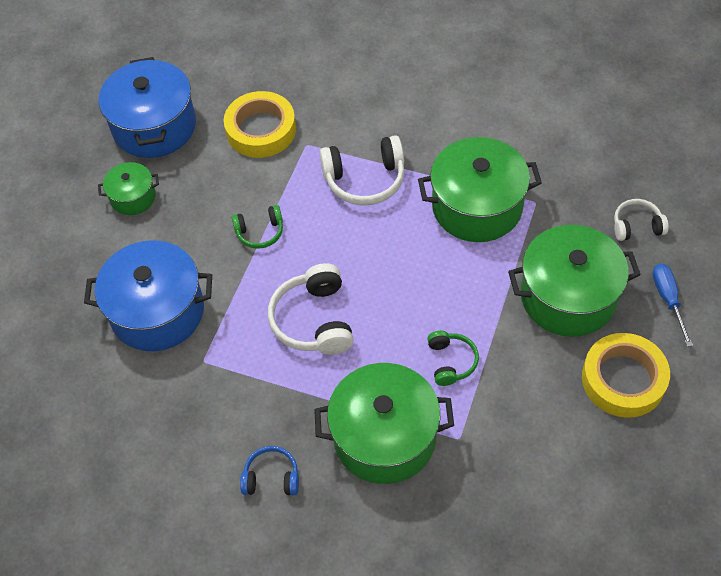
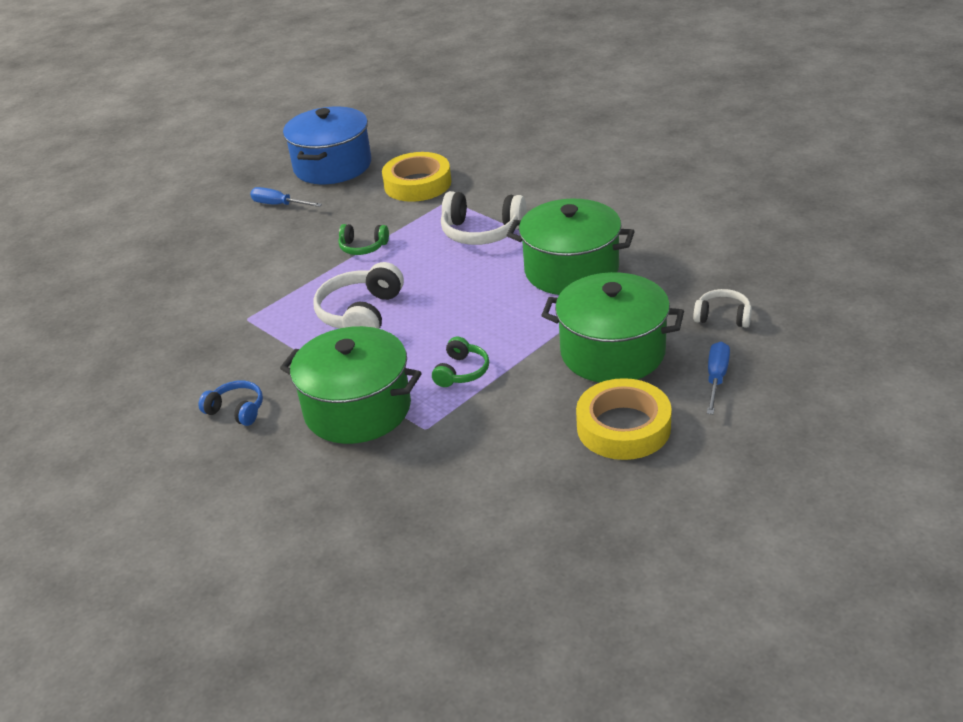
camera: 25 degrees right, 20 degrees down
blue pot [84,240,212,351] -> none
green pot [98,162,159,215] -> blue screwdriver [250,187,322,207]

